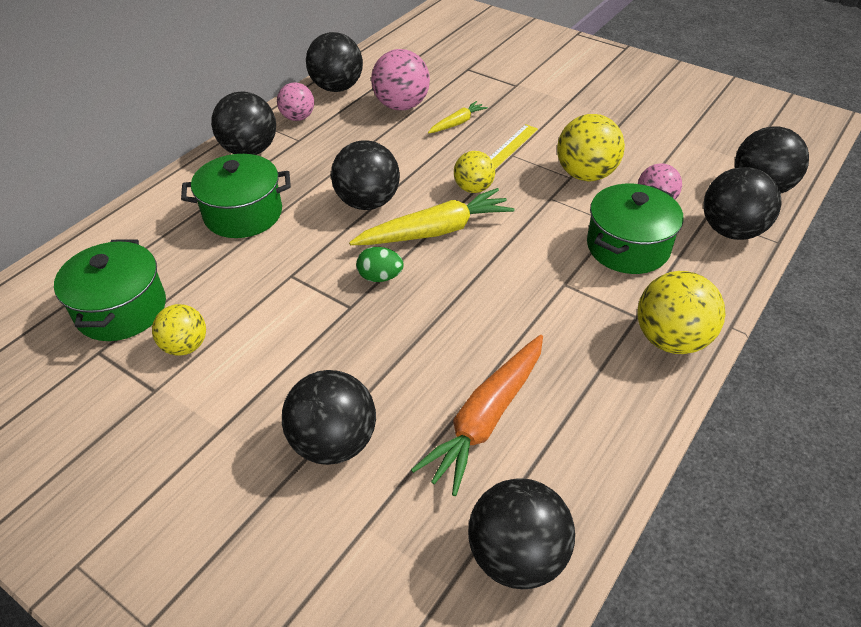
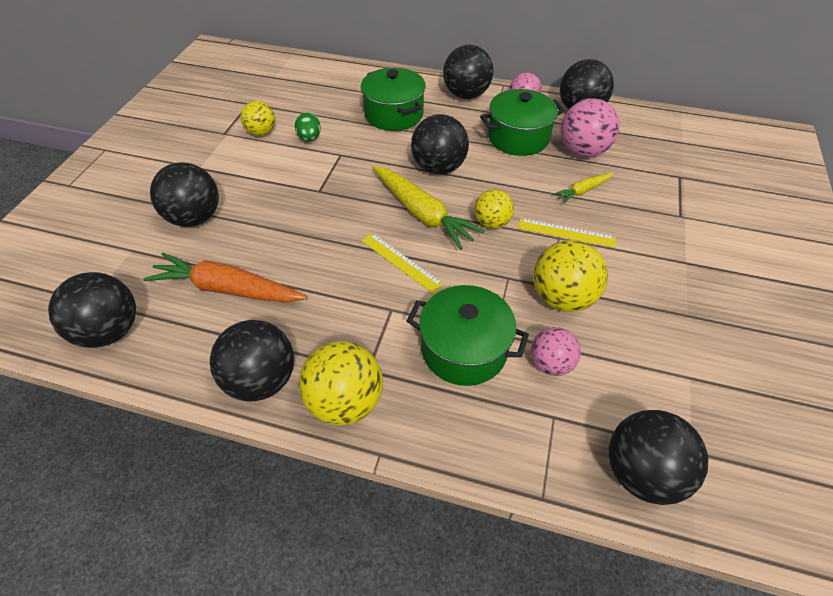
camera: 70 degrees right, 5 degrees up
green pot [54,239,166,341] -> green pot moved to [480,89,565,156]
green egg [356,247,404,282] -> green egg moved to [295,113,321,141]
yellow carrot [428,101,488,133] -> yellow carrot turned 120 degrees clockwise [553,173,614,204]
black ball [703,167,782,240] -> black ball moved to [210,320,294,402]
none -> yellow ruler [362,233,444,293]

